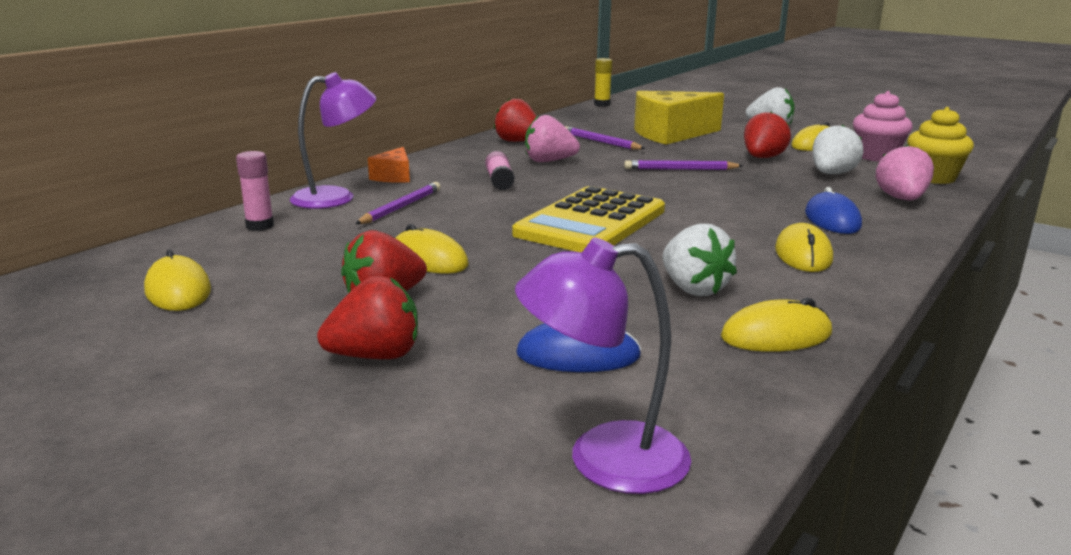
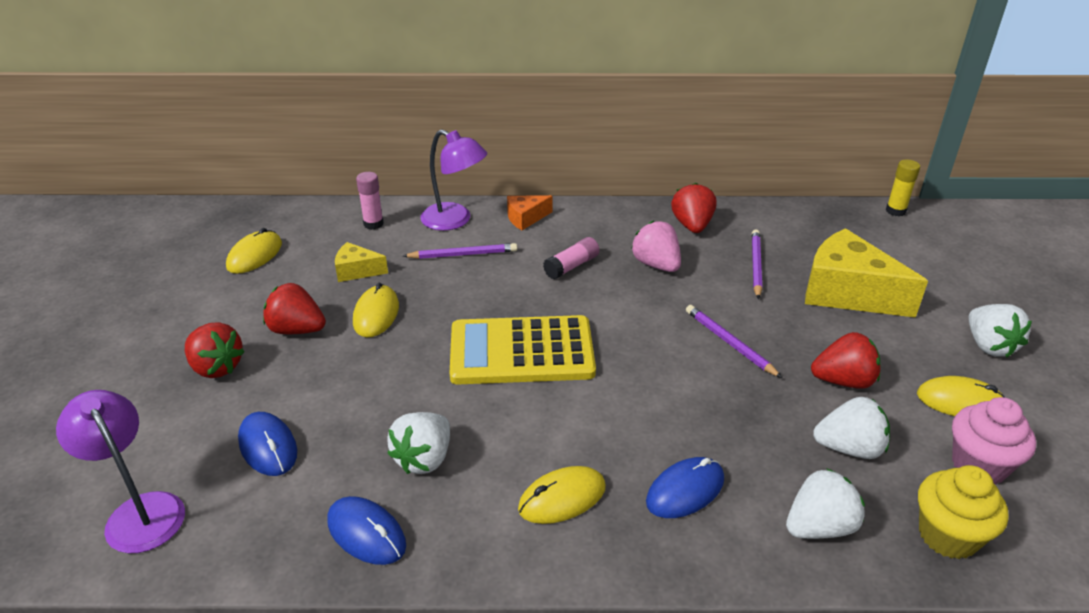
camera: 55 degrees right, 15 degrees up
yellow mouse [721,298,832,352] -> blue mouse [327,496,406,565]
pink strawberry [876,145,934,200] -> white strawberry [786,468,865,539]
none -> yellow cheese [335,242,388,282]

